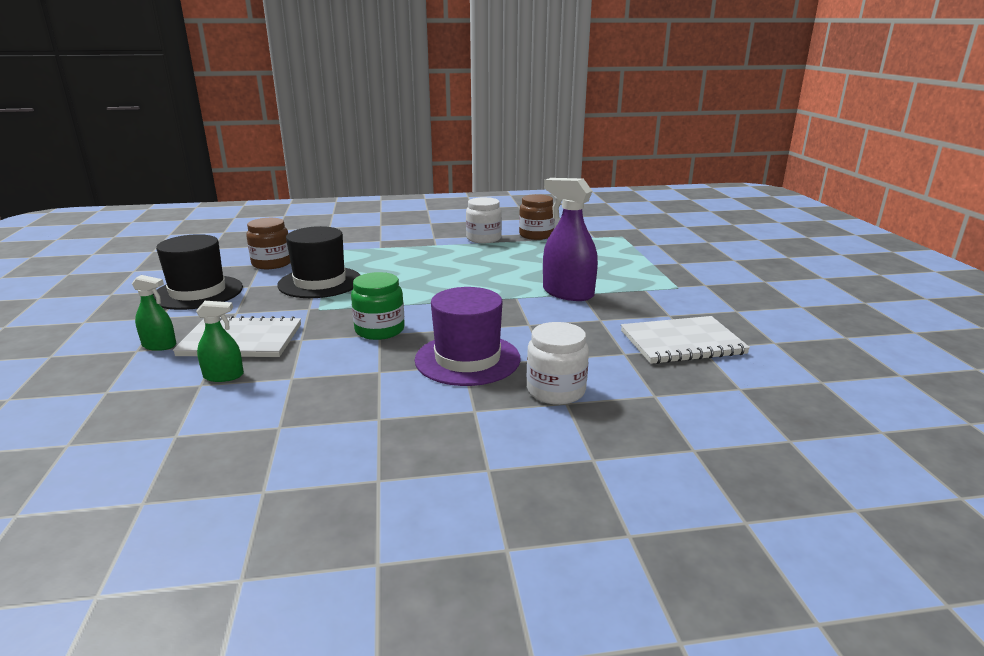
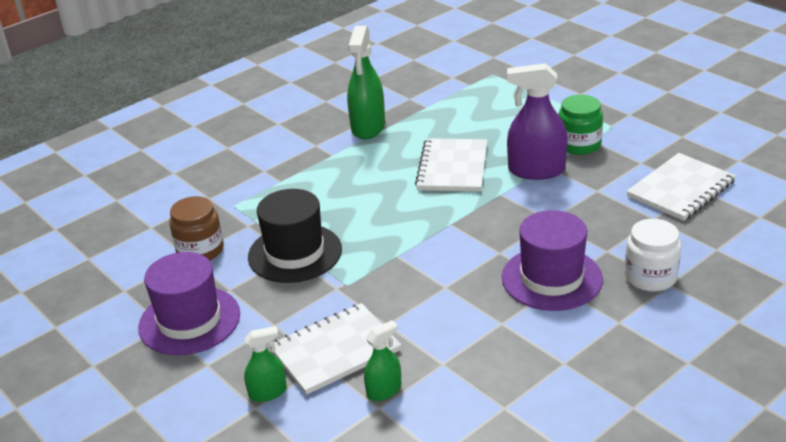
camera: 30 degrees left, 10 degrees up
black hat [153,234,243,310] -> purple hat [138,252,240,355]
green jar [351,272,405,340] -> green jar moved to [558,95,603,155]
white jar [466,197,502,243] -> green spray bottle [347,26,385,139]
brown jar [519,194,555,240] -> none
none -> white notebook [415,138,487,192]

